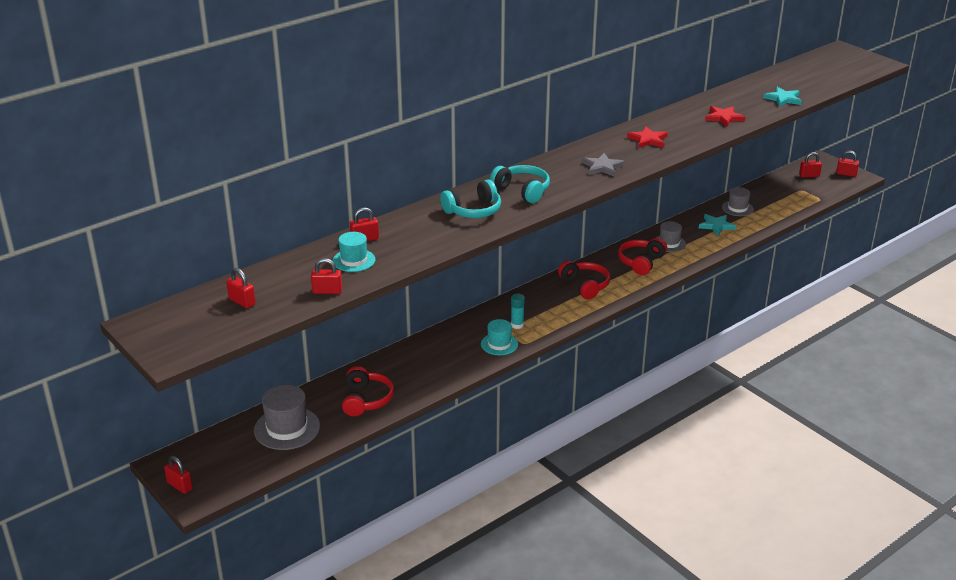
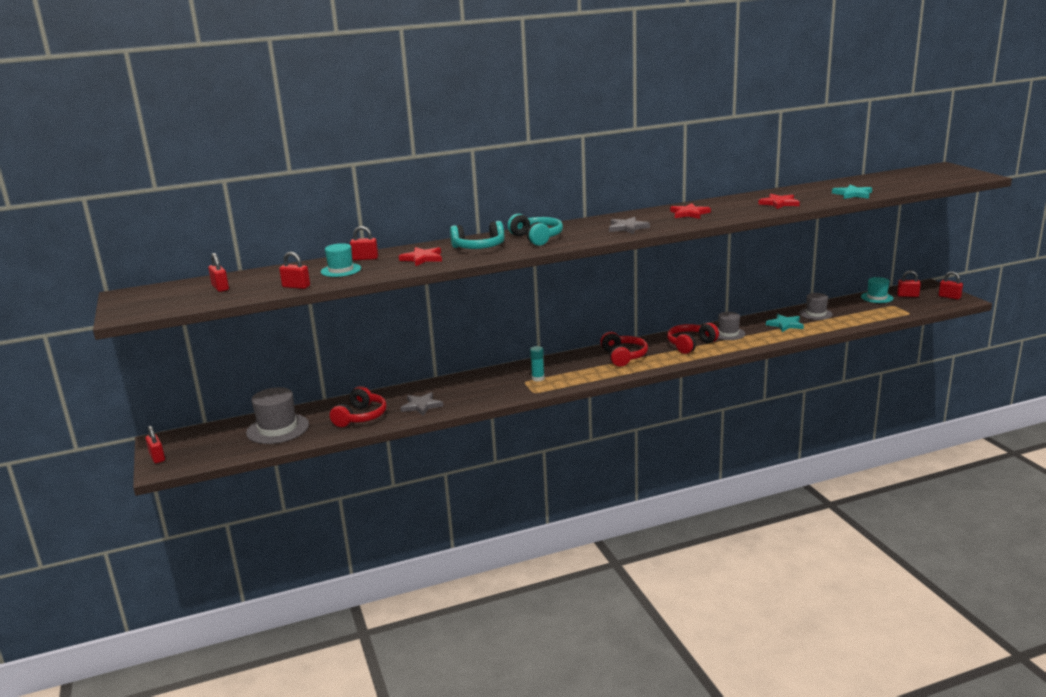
camera: 20 degrees right, 10 degrees down
turquoise hat [481,319,518,355] -> turquoise hat moved to [861,277,894,303]
none -> red star [399,247,442,266]
none -> grey star [401,392,443,416]

